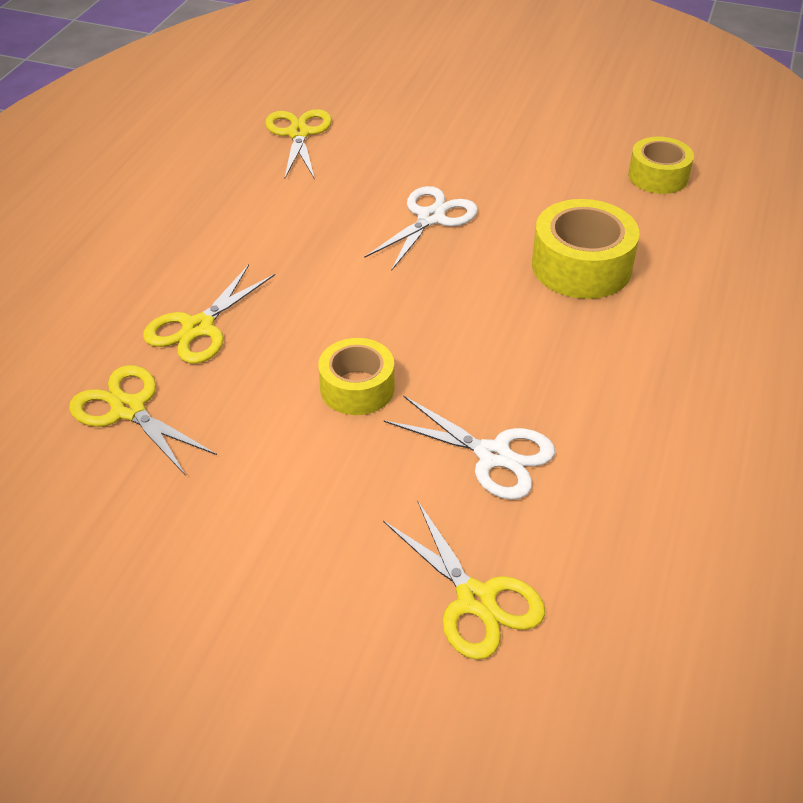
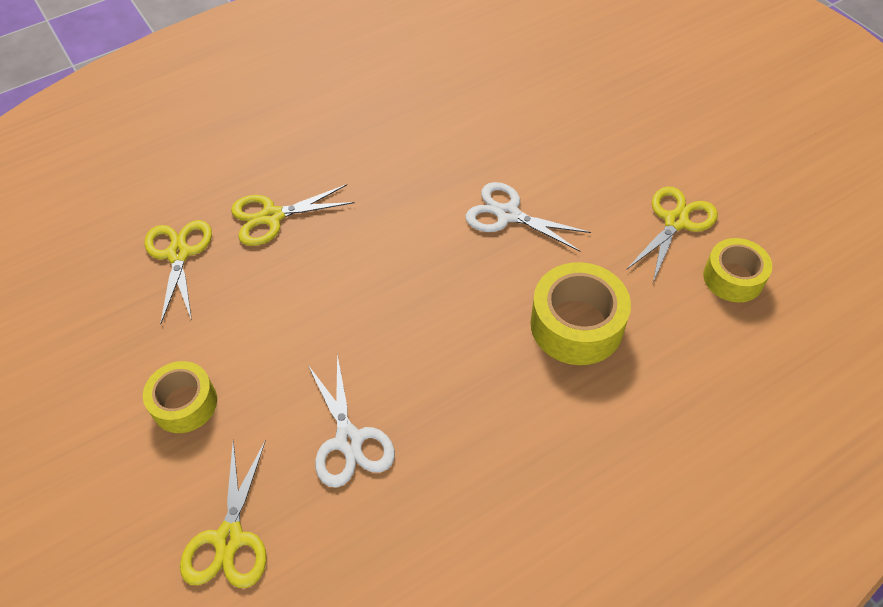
camera: 40 degrees right, 10 degrees up
yellow scissors [265,109,332,180] -> yellow scissors moved to [626,186,718,282]
yellow tape [318,338,394,415] -> yellow tape moved to [143,361,217,433]
white scissors [364,186,478,271] -> white scissors turned 135 degrees counterclockwise [466,182,591,252]

